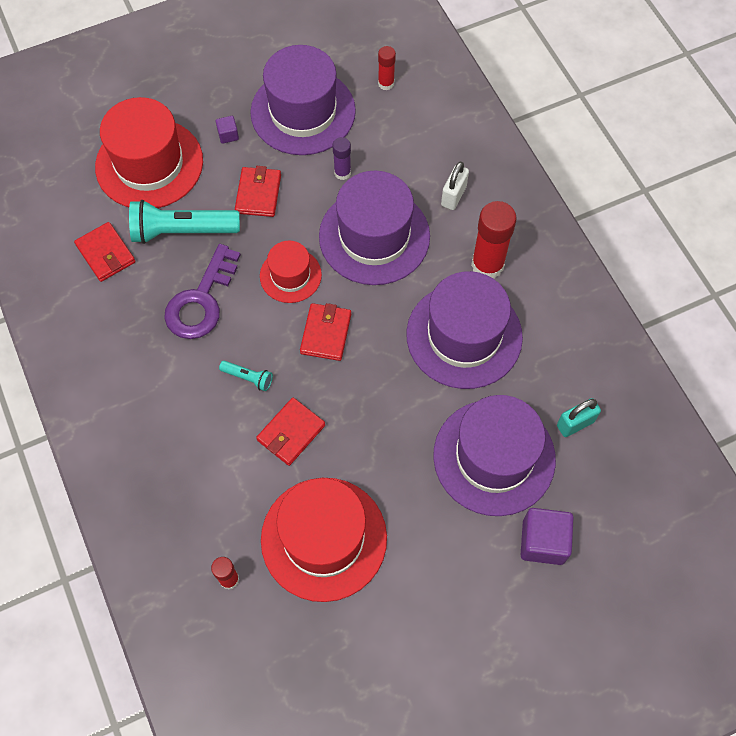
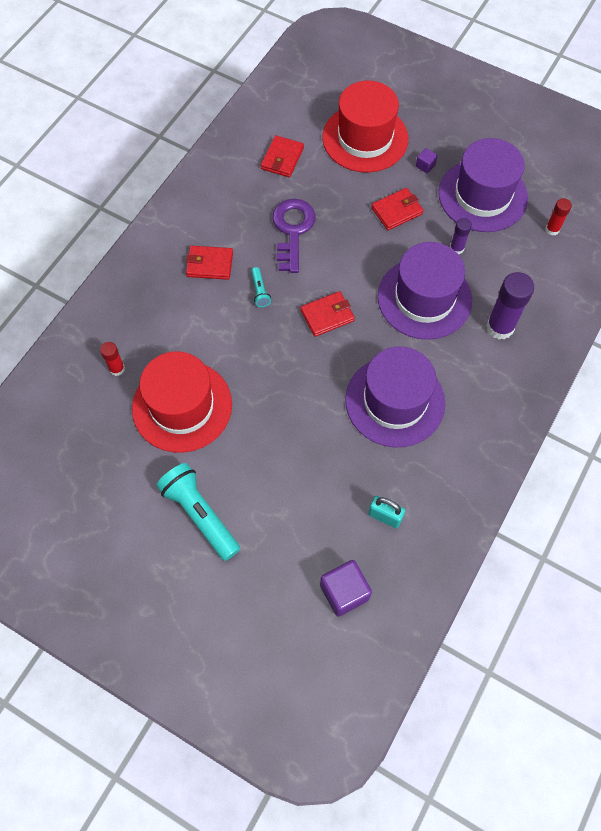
camera: 55 degrees right, 0 degrees up
turquoise flashlight [129,200,240,244] -> turquoise flashlight moved to [156,463,240,561]
purple key [164,244,241,339] -> purple key turned 105 degrees clockwise [272,199,316,273]
red wallet [256,398,325,466] -> red wallet moved to [186,246,233,280]
red hat [260,241,322,303] -> none
purple hat [433,395,556,516] -> none
white padlock [441,161,469,210] -> purple glue stick [486,272,534,340]
red glue stick [471,201,517,279] -> none
purple cube [521,508,574,565] -> purple cube moved to [320,560,372,617]

